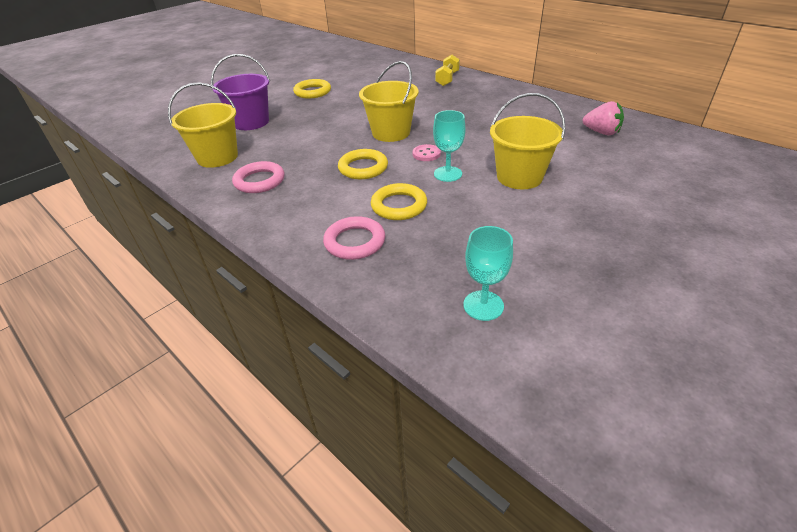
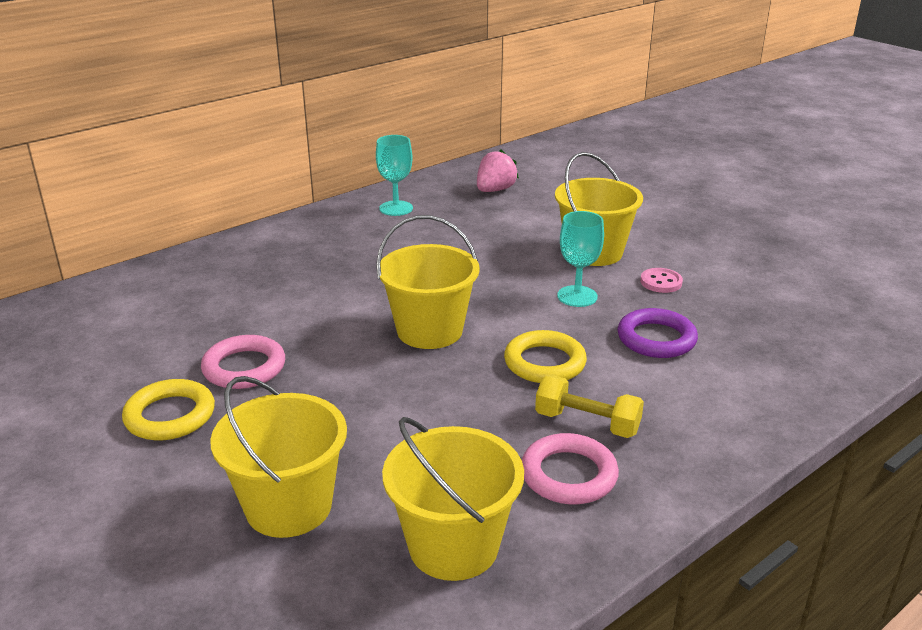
camera: 85 degrees left, 10 degrees down
purple bucket [211,54,270,130] -> yellow bucket [210,376,347,538]
pink ring [323,216,385,260] -> pink ring moved to [201,335,285,389]
yellow ring [371,183,427,220] -> purple ring [618,308,698,358]
pink button [413,144,441,161] -> pink button moved to [640,268,683,293]
yellow dumbbell [435,55,460,86] -> yellow dumbbell moved to [535,375,644,438]
turquoise goblet [463,226,513,321] -> turquoise goblet moved to [376,135,413,216]

